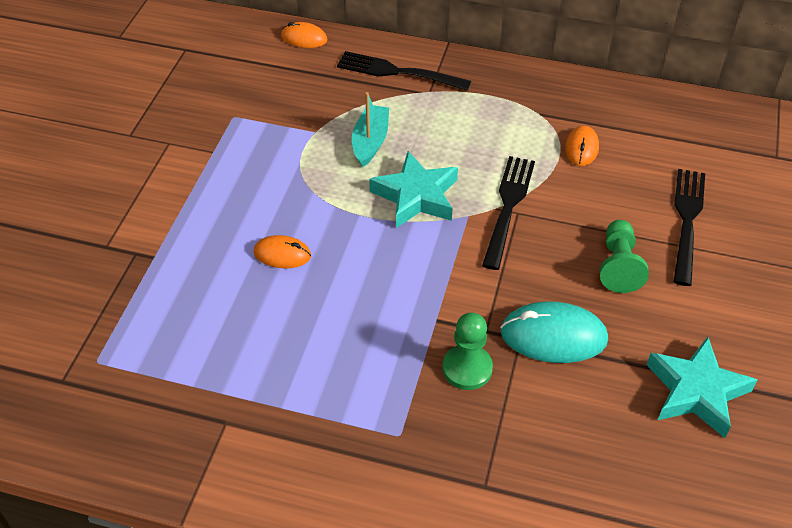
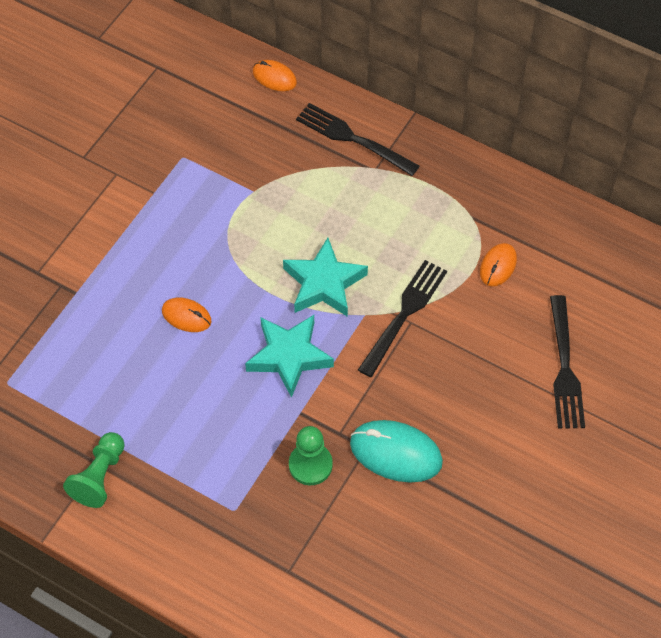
camera: 15 degrees right, 10 degrees up
turquoise boat [352,92,389,167] -> none
green pawn [600,220,649,293] -> green pawn moved to [63,432,125,508]
turquoise star [646,337,758,438] -> turquoise star moved to [245,315,334,398]
black fork [673,169,705,286] -> black fork turned 150 degrees clockwise [550,295,585,429]

